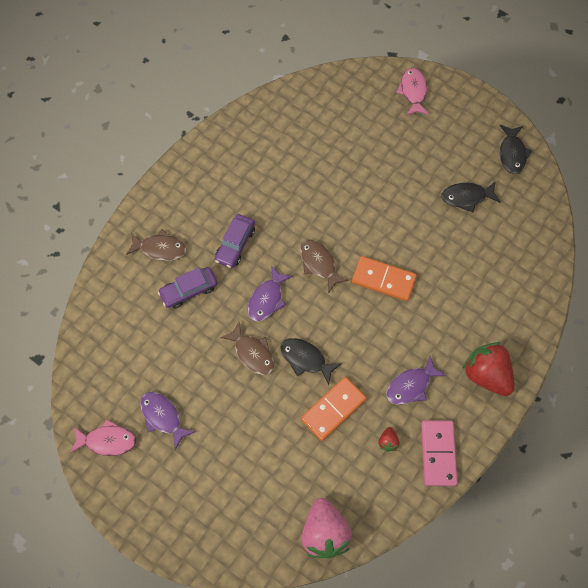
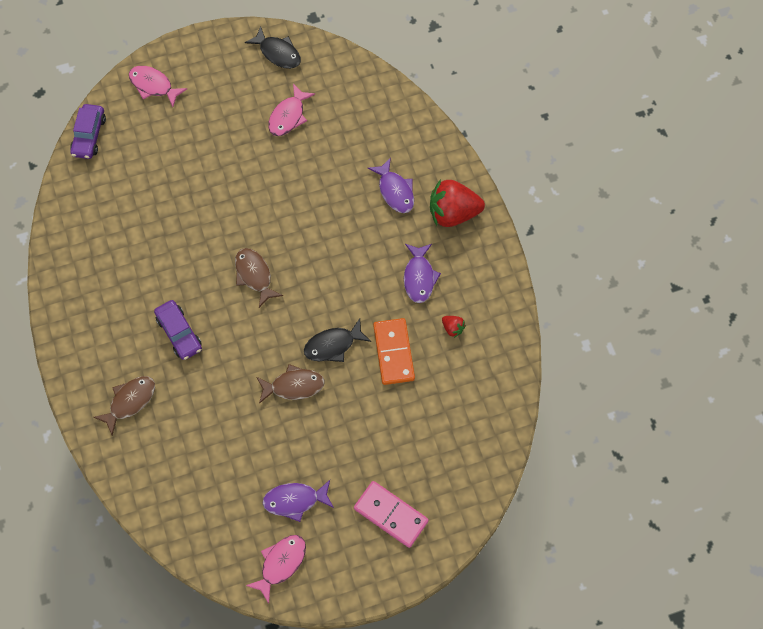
camera: 55 degrees left, 0 degrees up
purple car [158,267,218,309] -> purple car moved to [70,104,106,159]
purple fish [248,266,293,322] -> purple fish moved to [368,157,414,213]
brown fish [300,239,349,294] -> brown fish turned 60 degrees clockwise [235,248,283,308]
pink strawberry [301,498,352,558] -> none
orange domino [352,256,417,301] -> none
pink domino [421,420,458,486] -> pink domino moved to [354,481,429,548]
black fish [441,181,501,212] -> pink fish [268,84,315,136]

